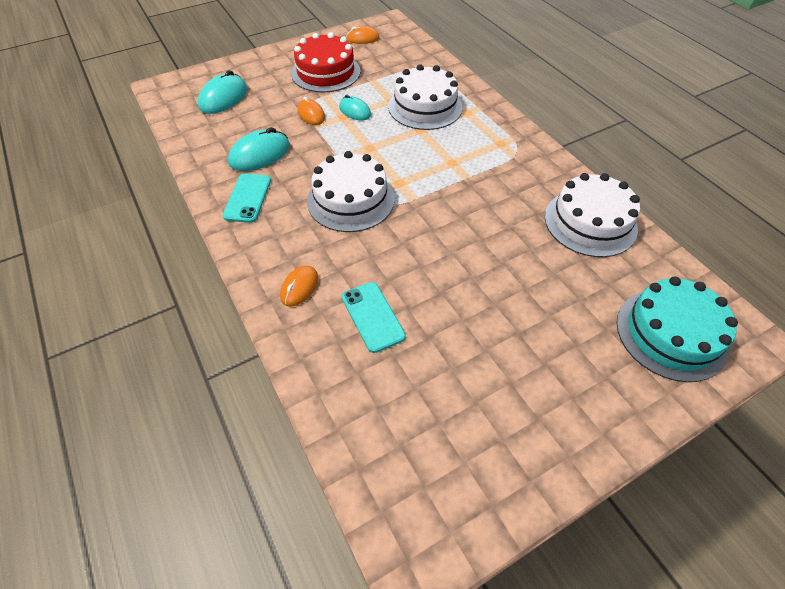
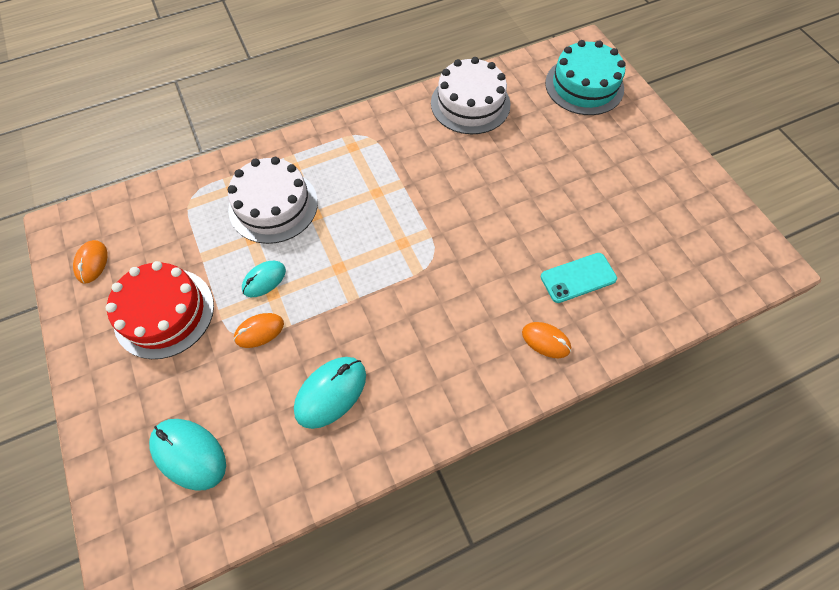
camera: 85 degrees left, 10 degrees up
turquoise phone [223,174,271,223] -> none
turquoise mouse [228,127,290,171] -> turquoise mouse turned 75 degrees clockwise [294,357,366,429]
white cake [307,151,394,232] -> none

